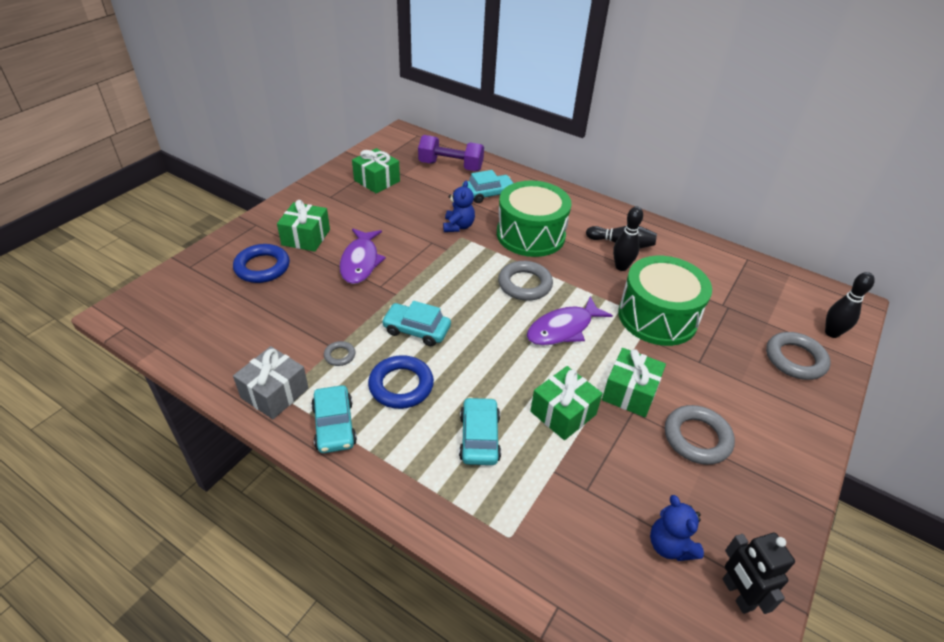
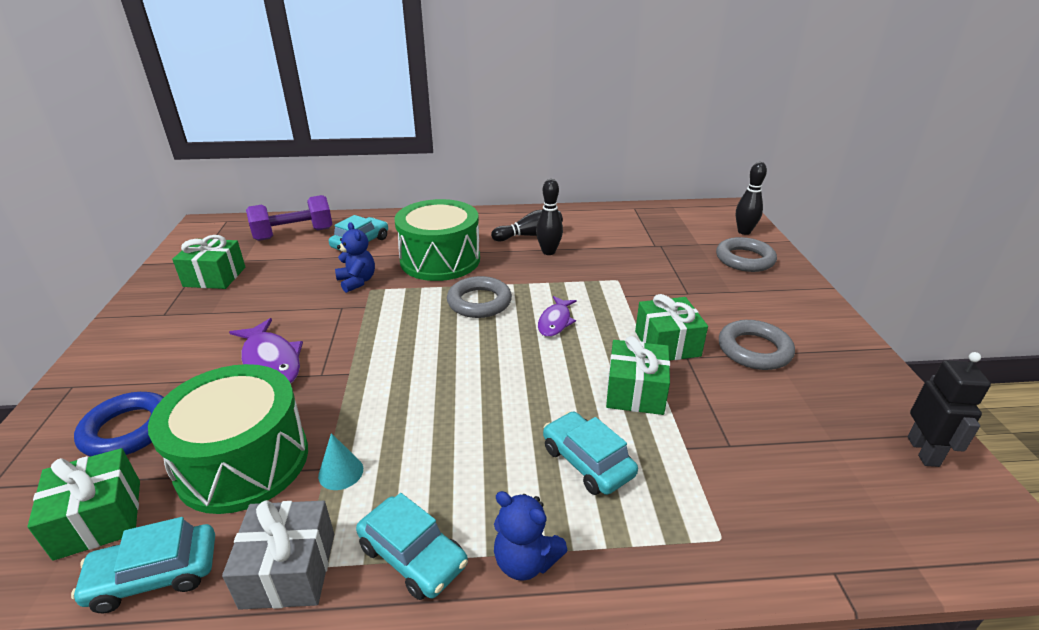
camera: 35 degrees left, 10 degrees down
green gift [277,200,330,252] -> green gift moved to [27,448,140,561]
grey ring [324,341,355,366] -> turquoise cone [318,433,363,490]
blue ring [368,355,434,409] -> none
turquoise car [382,301,451,346] -> turquoise car moved to [71,517,215,613]
purple fish [527,296,613,346] -> purple fish [538,296,577,337], size x0.64
green drum [618,256,712,346] -> green drum moved to [148,364,308,514]
blue teddy bear [650,495,704,561] -> blue teddy bear moved to [494,491,568,581]
black robot [723,533,795,614] -> black robot turned 120 degrees counterclockwise [907,352,991,467]

